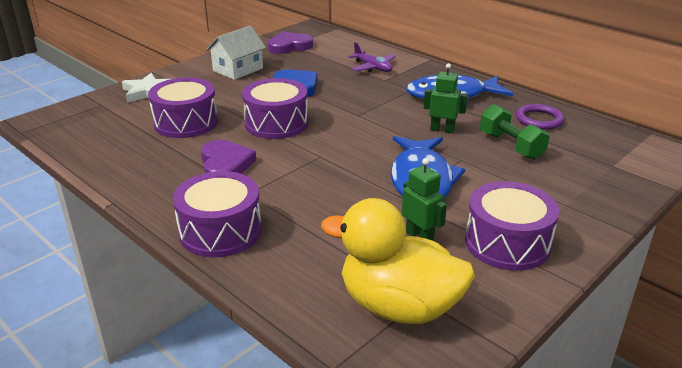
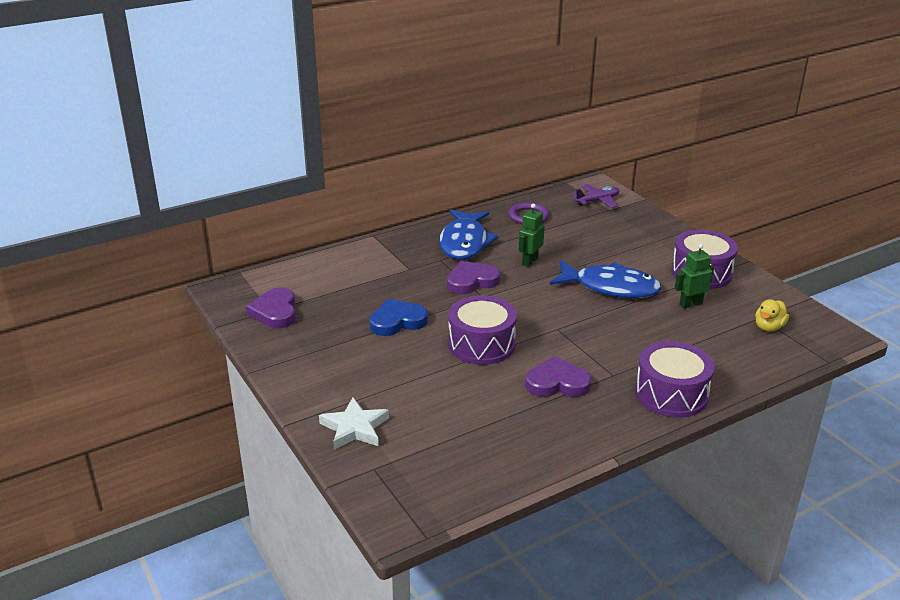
camera: 75 degrees left, 0 degrees up
purple drum [148,77,218,138] -> none
white house [206,25,266,80] -> none
yellow duck [321,198,475,324] -> yellow duck [755,299,789,332], size x0.46
purple plane [348,42,395,72] -> purple plane moved to [572,184,619,208]
green dumbbell [480,104,550,159] -> none
none -> purple heart [447,261,500,294]

